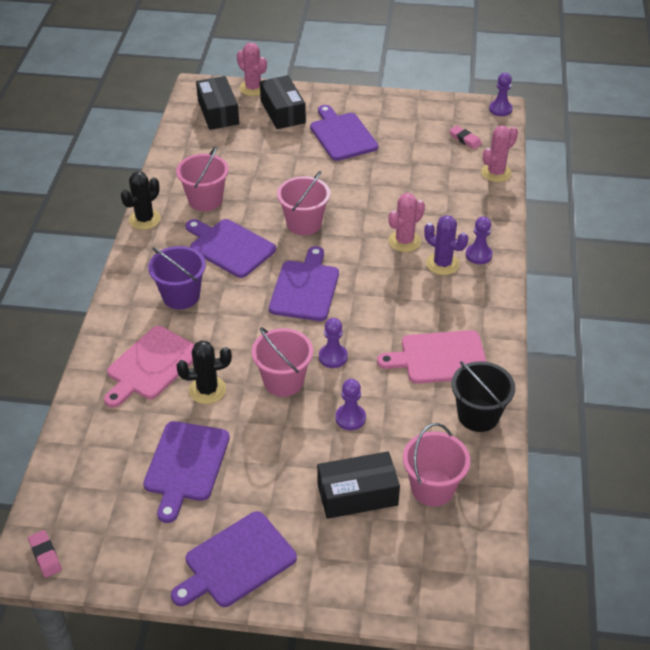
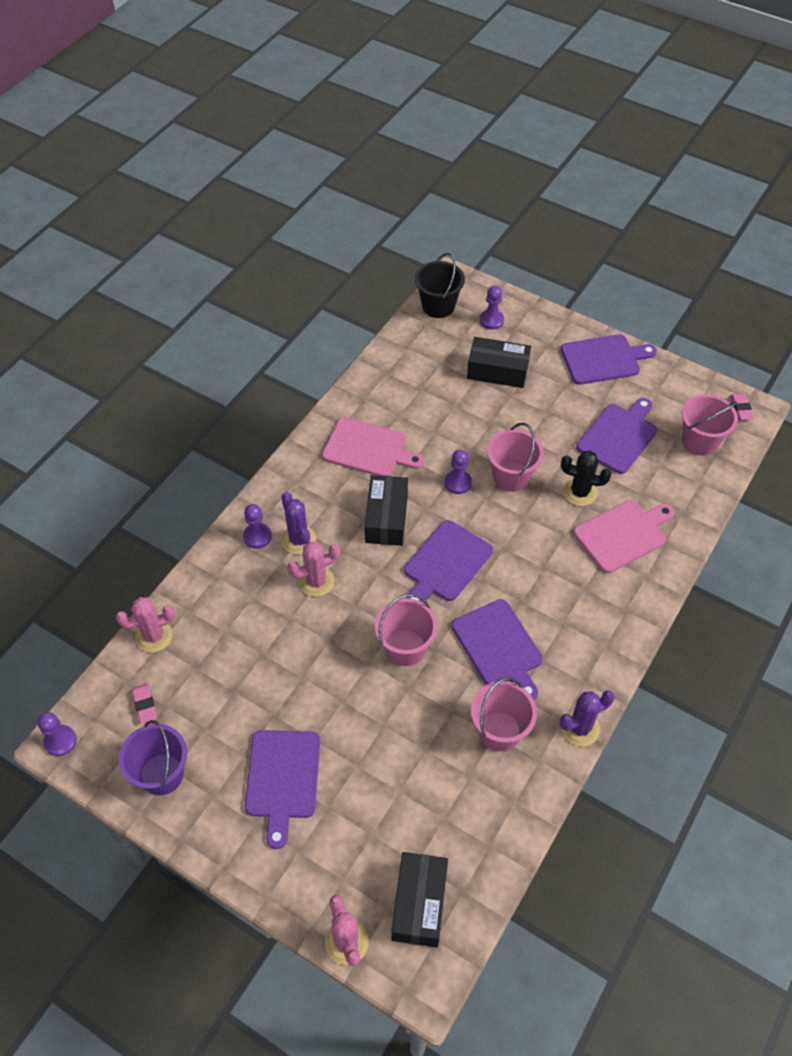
camera: 155 degrees left, 10 degrees up
black cactus [121,171,161,230] -> purple cactus [560,691,615,746]
purple bucket [148,246,206,310] -> purple bucket moved to [119,720,187,795]
black box [260,75,306,129] -> black box moved to [365,475,408,546]
purple pawn [335,379,366,430] -> purple pawn moved to [480,286,504,330]
pink bucket [403,423,470,506] -> pink bucket moved to [682,394,738,456]
black bucket [451,361,515,432] -> black bucket moved to [415,253,465,318]

